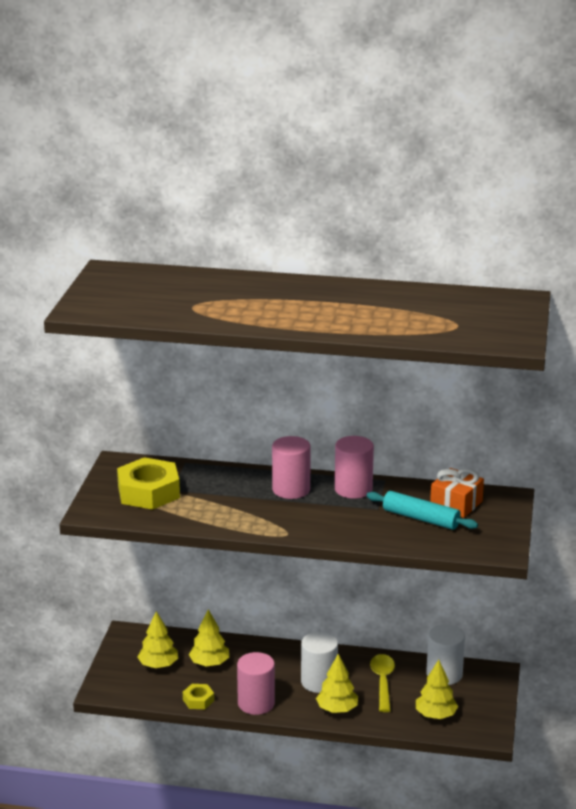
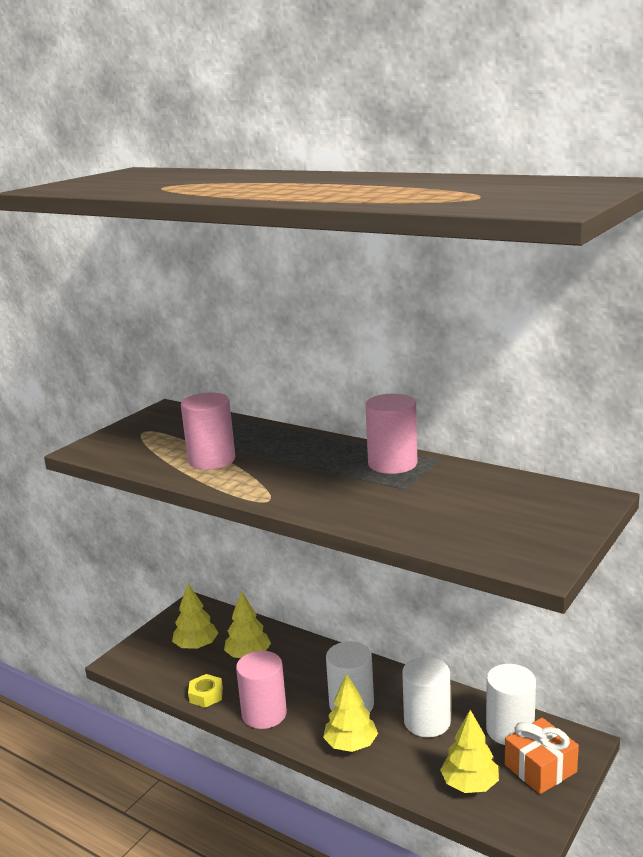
camera: 25 degrees right, 5 degrees down
yellow nut [117,457,180,510] -> none
pink cylinder [272,436,311,499] -> pink cylinder moved to [181,393,235,470]
turquoise rolling pin [367,491,478,530] -> none
yellow spoon [370,654,395,712] -> white cylinder [402,657,451,737]
orange gift [430,468,484,518] -> orange gift moved to [505,718,579,794]

